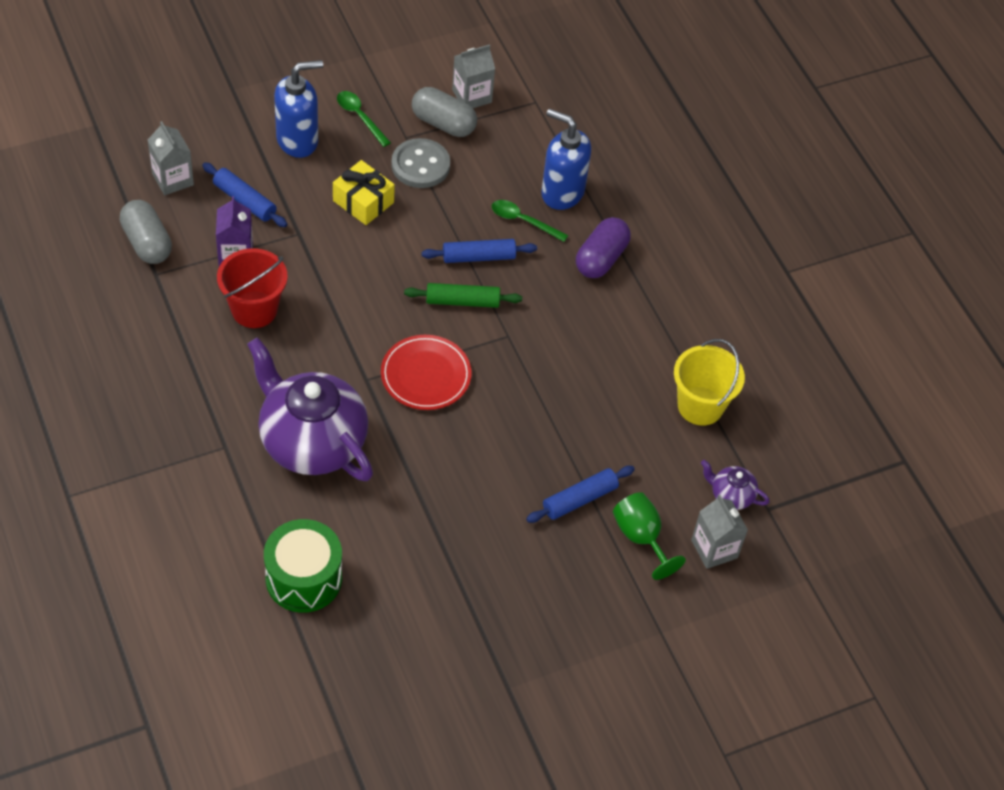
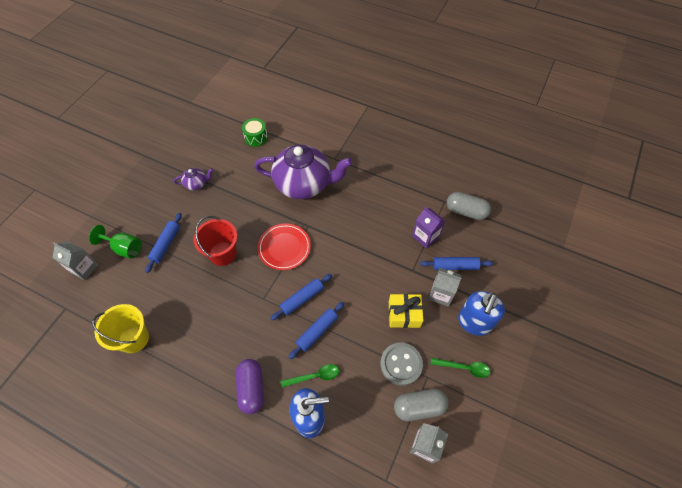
camera: 145 degrees right, 5 degrees up
grey carton [148,121,194,195] -> grey carton moved to [428,268,461,307]
red bucket [217,248,288,328] -> red bucket moved to [193,216,237,266]
green drum [264,519,342,613] -> green drum [242,118,268,147], size x0.64
green rolling pin [404,283,522,308] -> blue rolling pin [270,274,332,320]
purple teapot [701,460,770,510] -> purple teapot moved to [174,168,213,191]

